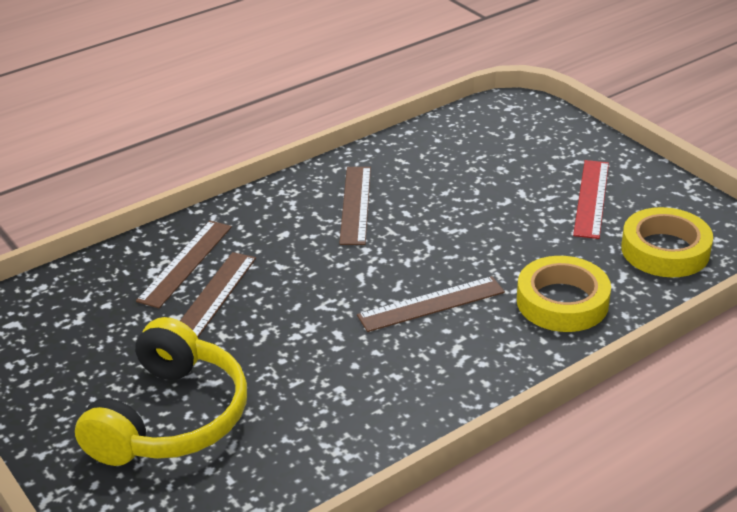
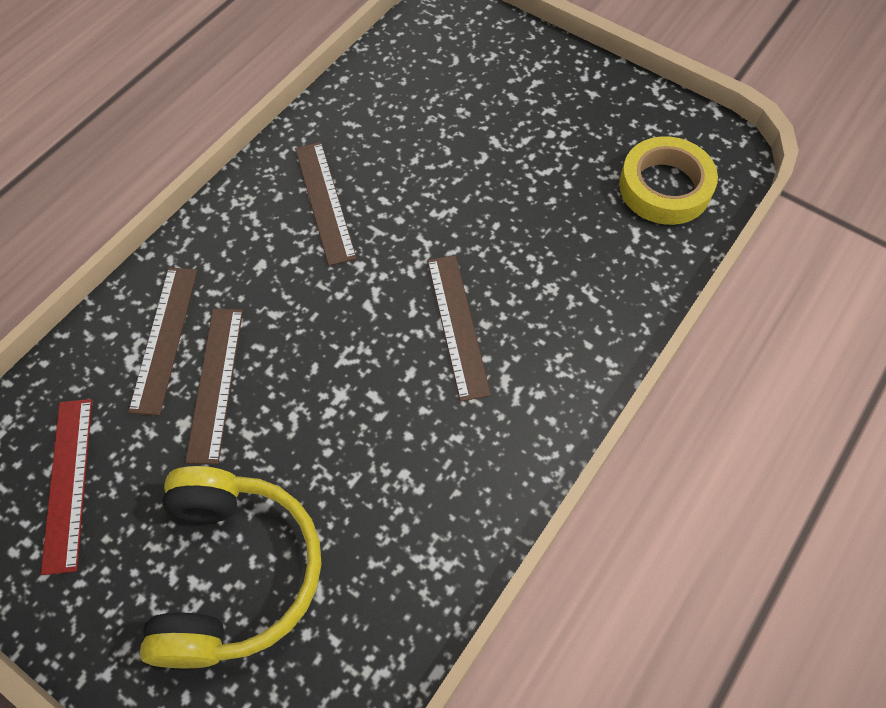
camera: 20 degrees left, 25 degrees up
brown ruler [357,276,505,332] -> brown ruler turned 60 degrees counterclockwise [427,255,491,402]
yellow tape [517,256,611,332] -> none
red ruler [573,160,609,239] -> red ruler moved to [41,399,92,575]

